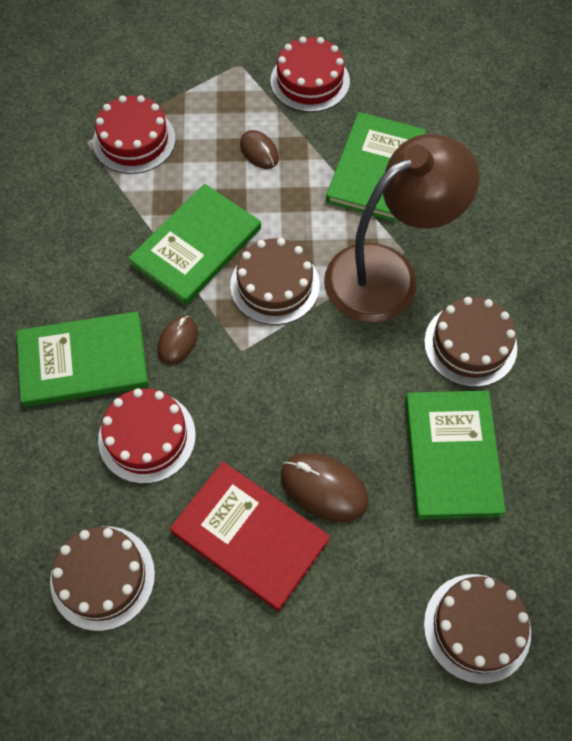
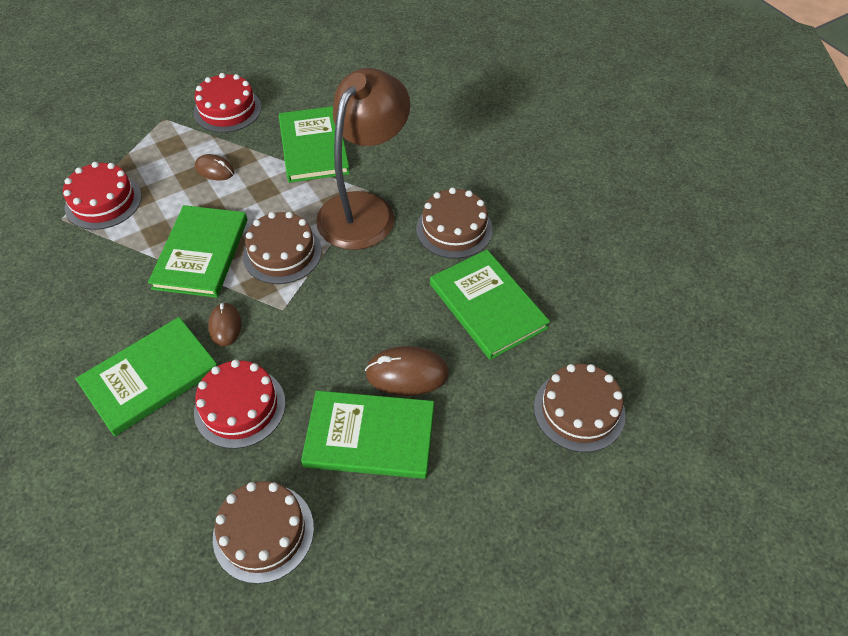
camera: 30 degrees left, 10 degrees down
red book [170,462,330,611] -> green book [301,391,434,479]

